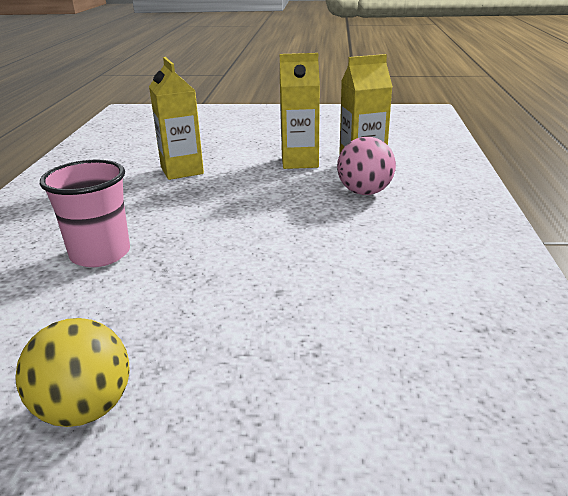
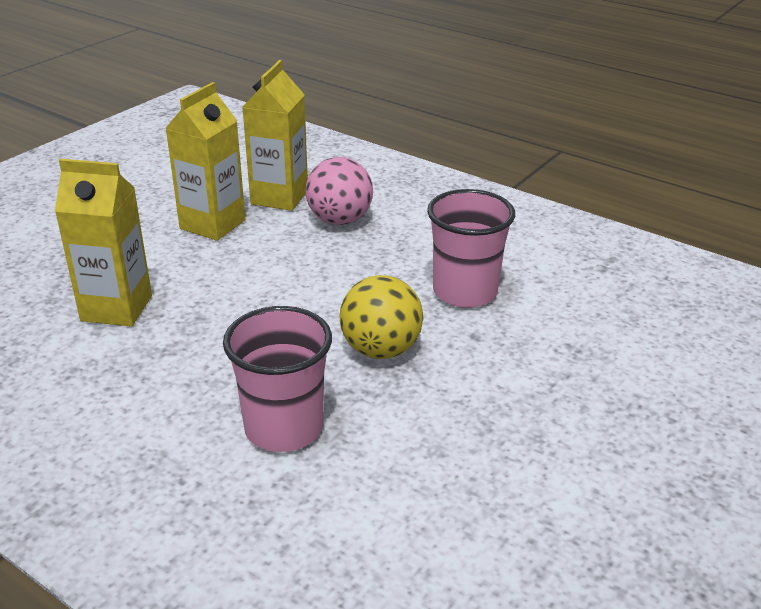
camera: 60 degrees left, 5 degrees up
yellow ball [16,318,130,427] -> yellow ball moved to [340,275,423,359]
none -> pink cup [427,189,515,308]

